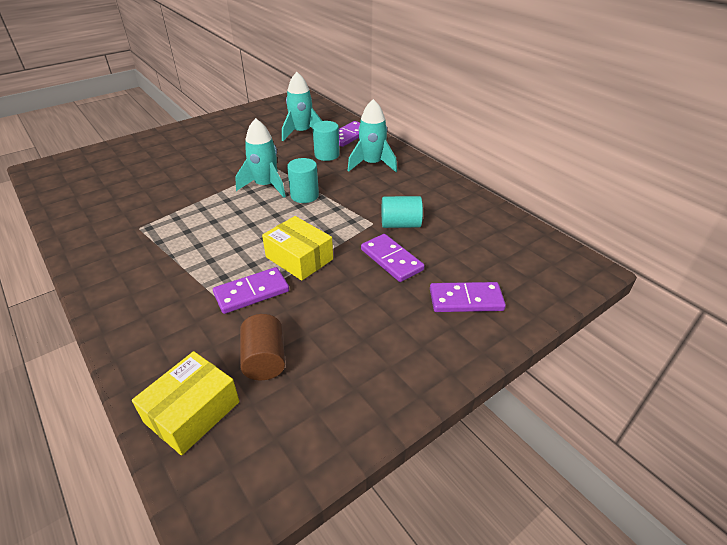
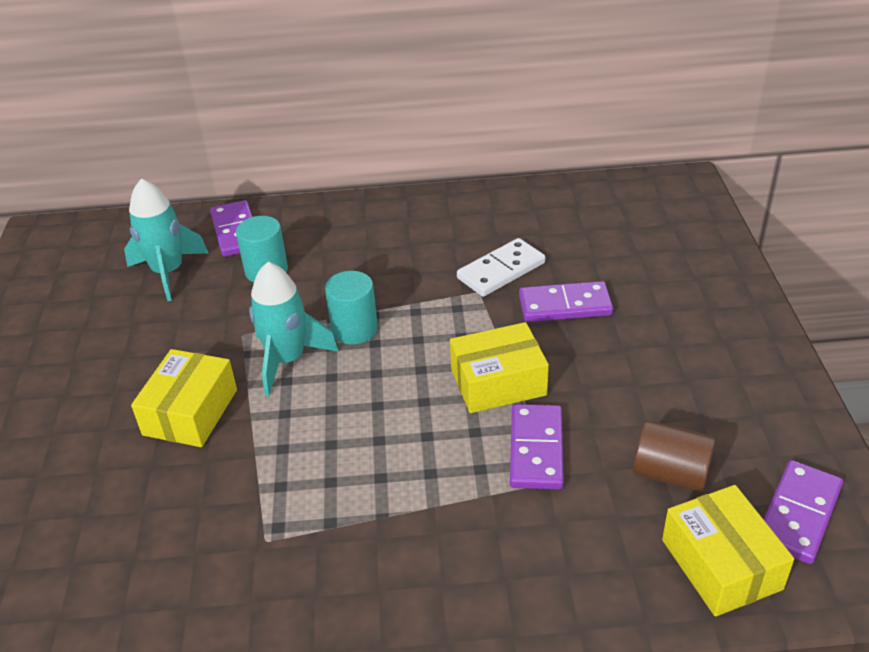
camera: 55 degrees left, 0 degrees up
turquoise rocket [347,99,397,172] -> none
turquoise cylinder [382,196,423,228] -> white domino [457,238,545,297]
purple domino [430,282,506,312] -> purple domino moved to [764,460,843,564]
none -> yellow box [131,349,237,447]

